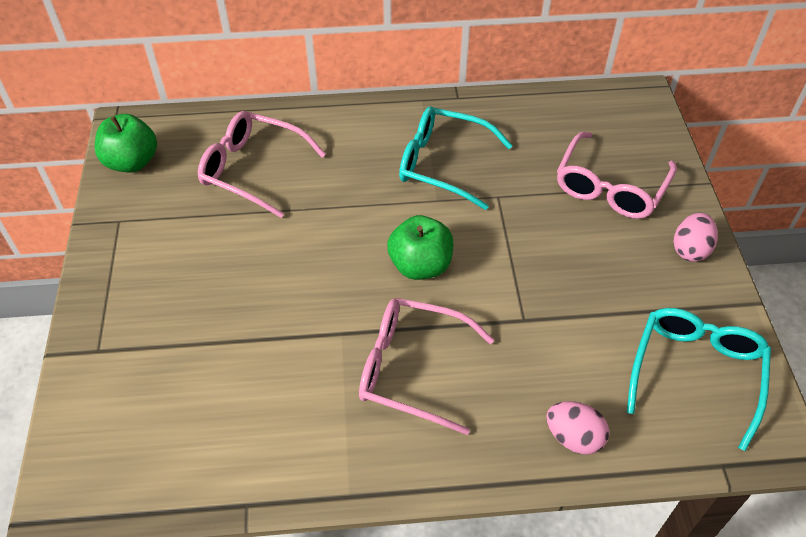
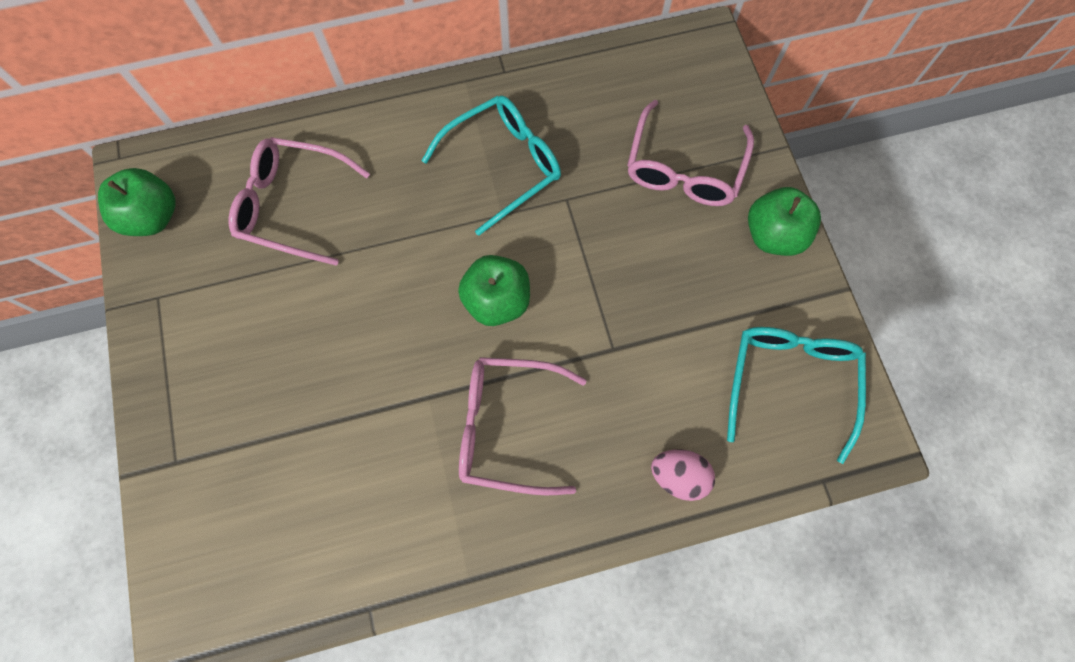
camera: 10 degrees left, 20 degrees up
turquoise glasses [399,107,513,210] -> turquoise glasses turned 135 degrees clockwise [421,95,561,236]
pink egg [674,213,718,262] -> green apple [748,187,821,256]

